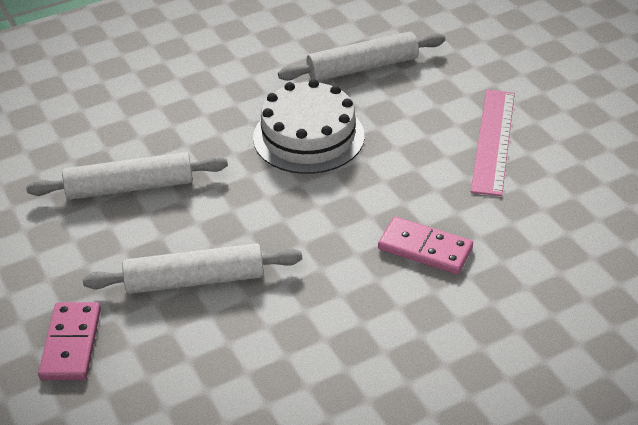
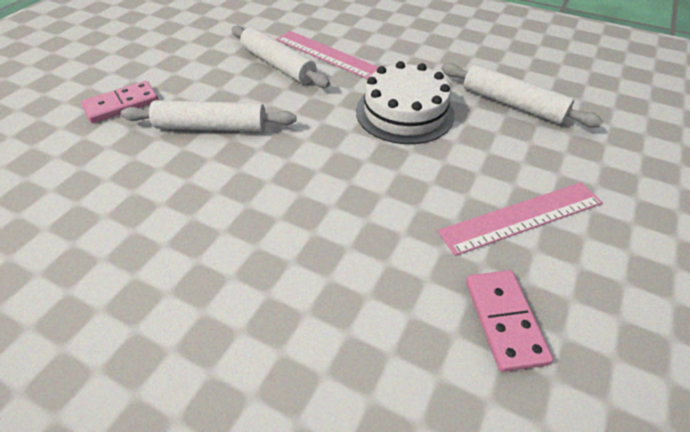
camera: 55 degrees right, 5 degrees up
white rolling pin [83,243,302,294] -> white rolling pin turned 45 degrees counterclockwise [121,100,296,132]
pink domino [378,217,473,274] -> pink domino moved to [466,270,553,372]
none -> pink ruler [276,31,378,79]

